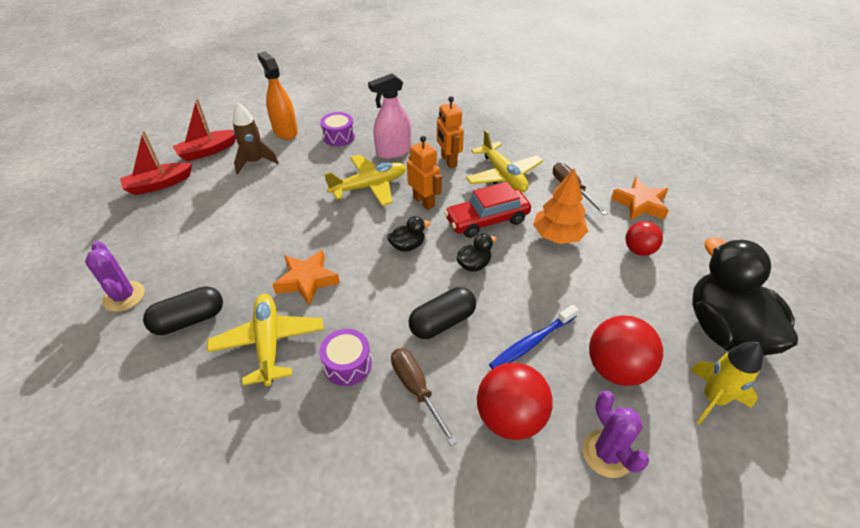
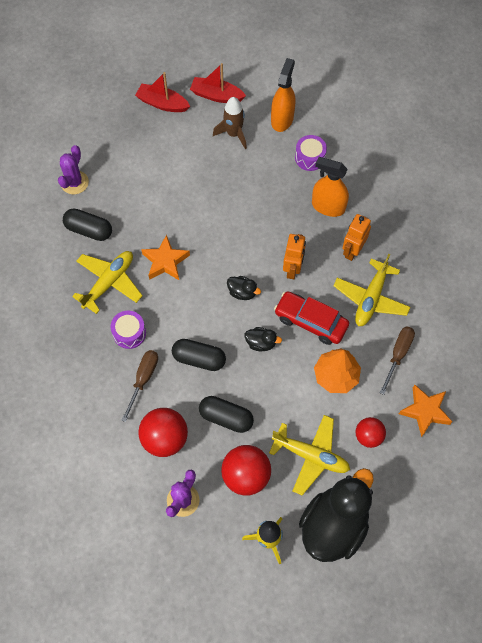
camera: 50 degrees right, 20 degrees up
yellow plane [324,154,406,206] -> yellow plane moved to [269,415,350,495]
pink spray bottle [368,73,411,159] -> orange spray bottle [312,157,349,217]
blue toothbrush [489,305,579,369] -> black capsule [199,396,254,433]

